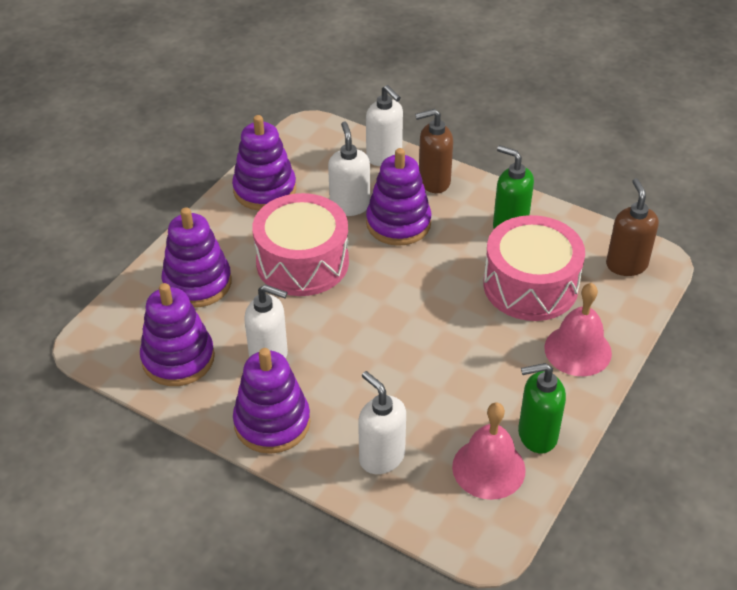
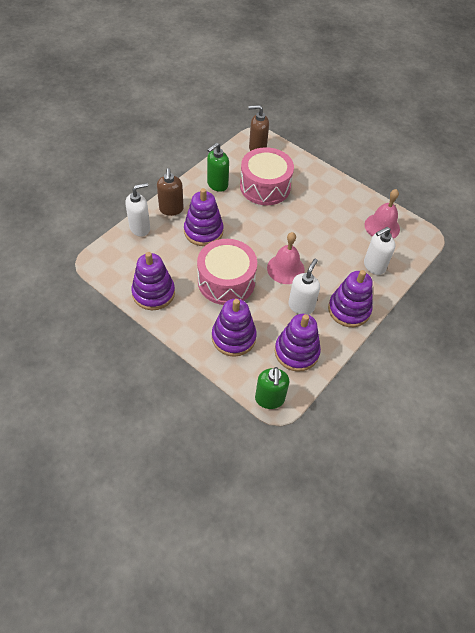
camera: 85 degrees left, 10 degrees up
white soap dispenser [328,122,370,216] -> none
green soap dispenser [518,363,566,453] -> green soap dispenser moved to [255,367,290,409]
pink bell [544,283,612,376] -> pink bell moved to [267,232,305,284]

